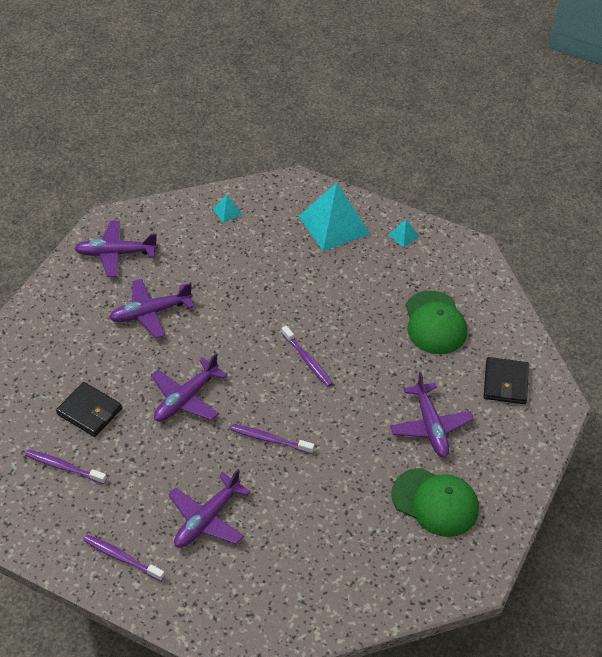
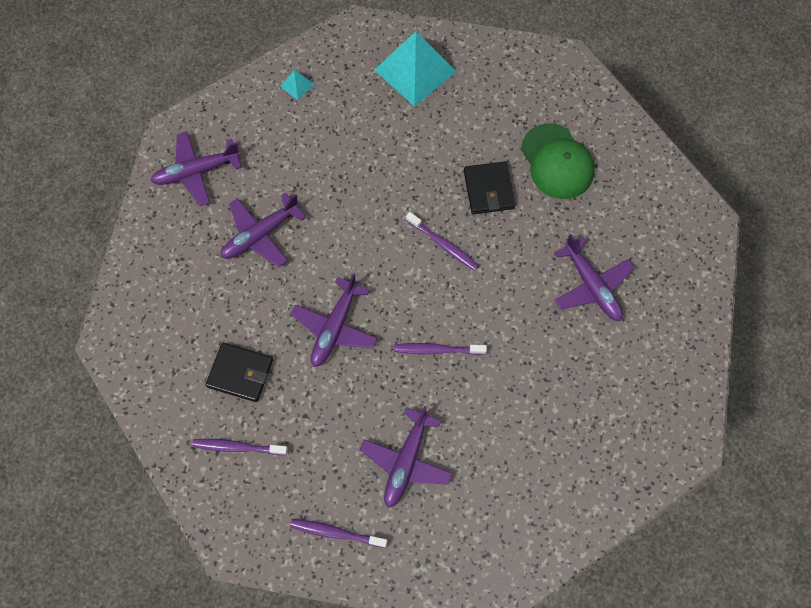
camera: 15 degrees left, 20 degrees up
turquoise pyramid [388,219,419,248] -> none
green cap [391,468,479,537] -> none
black wallet [484,357,529,404] -> black wallet moved to [464,161,516,214]

